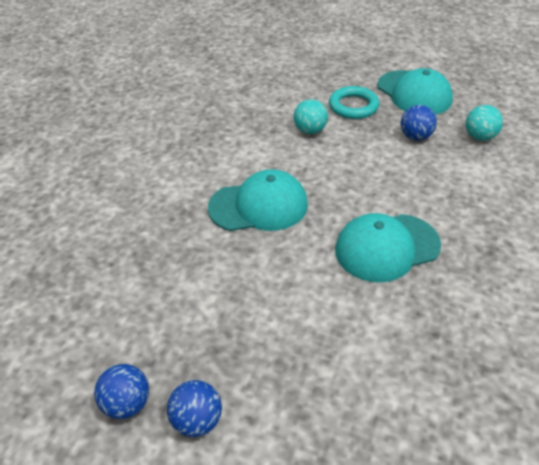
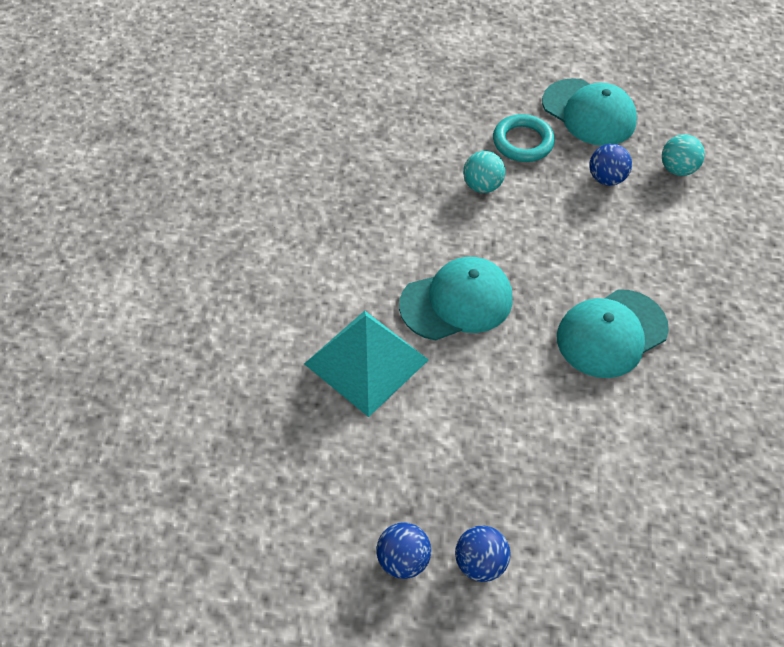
camera: 15 degrees left, 10 degrees up
none -> turquoise pyramid [304,311,429,417]

